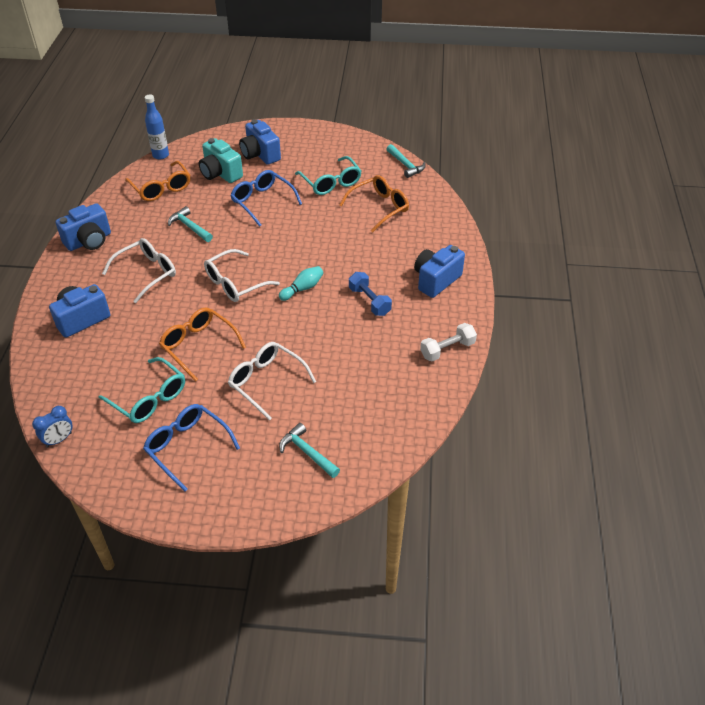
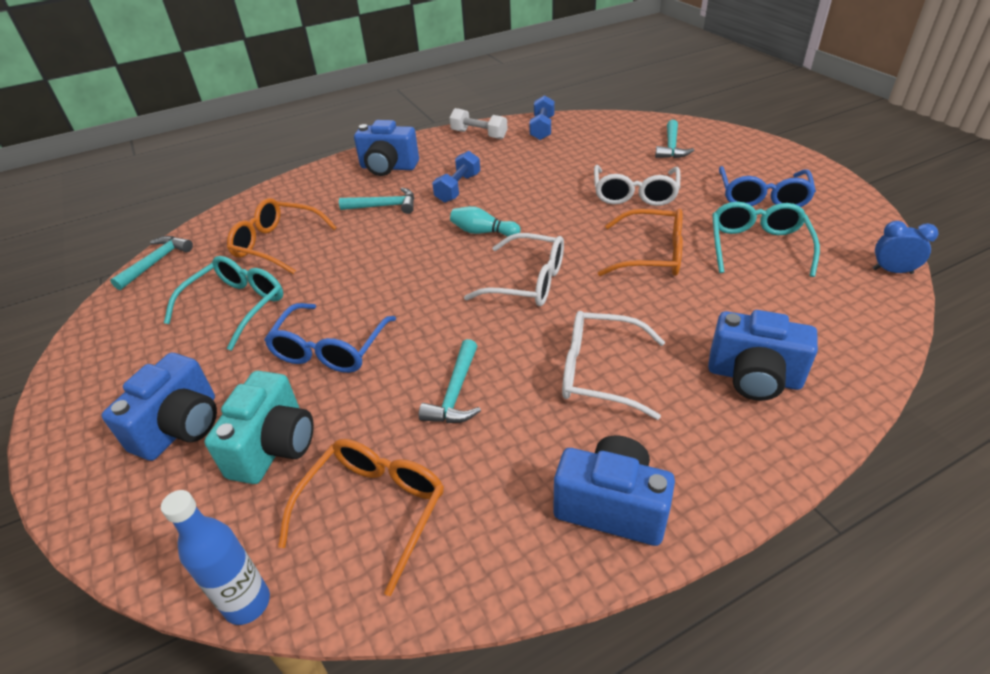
camera: 120 degrees left, 5 degrees down
orange glasses [159,307,246,382] -> orange glasses turned 90 degrees counterclockwise [598,209,683,276]
none -> turquoise hammer [339,188,414,214]
none -> blue dumbbell [529,95,555,140]

